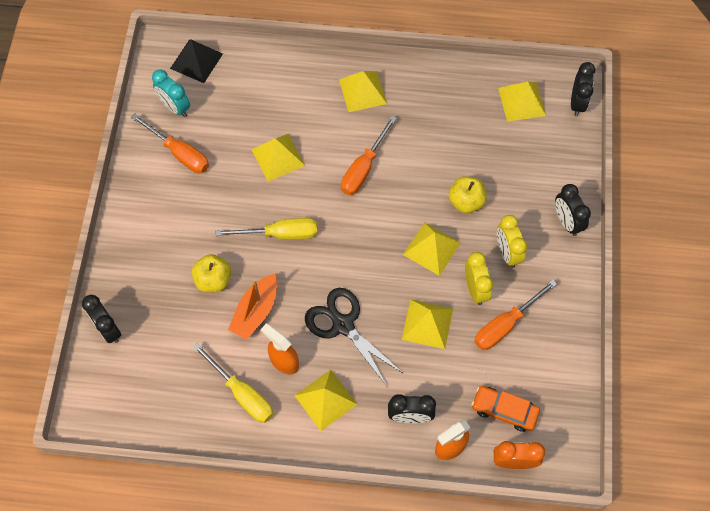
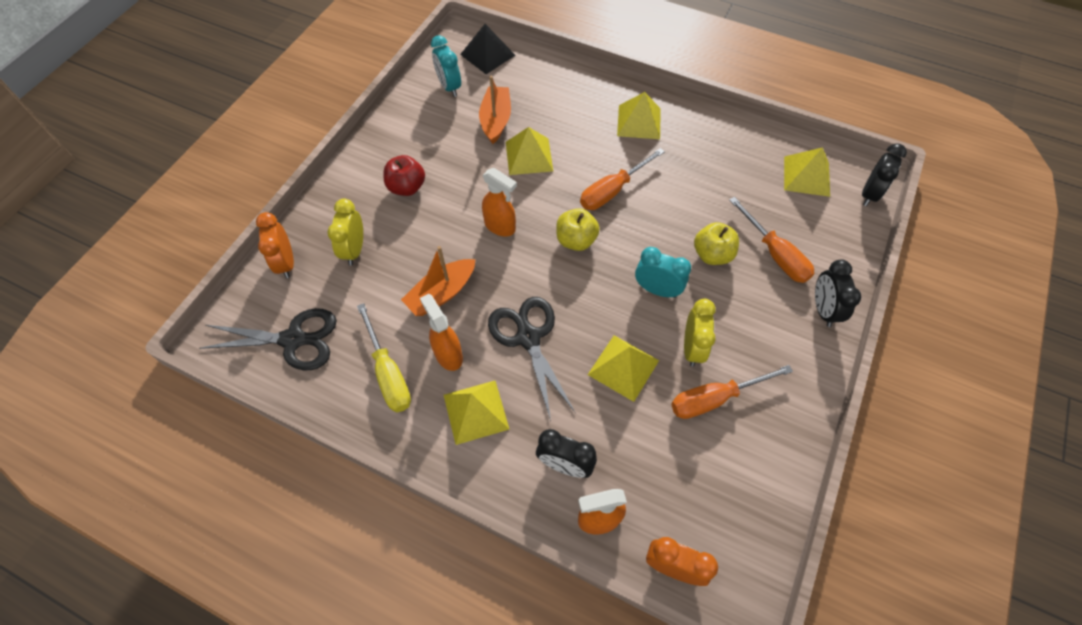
camera: 20 degrees right, 5 degrees down
black clock [82,295,121,343] -> orange clock [256,212,294,278]
orange screwdriver [131,114,209,173] -> orange screwdriver moved to [729,197,814,283]
yellow apple [192,254,231,293] -> yellow apple moved to [556,208,599,251]
yellow screwdriver [216,218,317,240] -> orange spray bottle [482,168,517,236]
yellow pyramid [403,222,461,276] -> turquoise clock [635,247,691,298]
orange car [472,386,540,432] -> none
yellow clock [497,215,527,268] -> yellow clock moved to [327,199,363,265]
none -> black scissors [199,308,337,370]
none -> red apple [383,155,425,196]
none -> orange boat [479,76,511,144]

